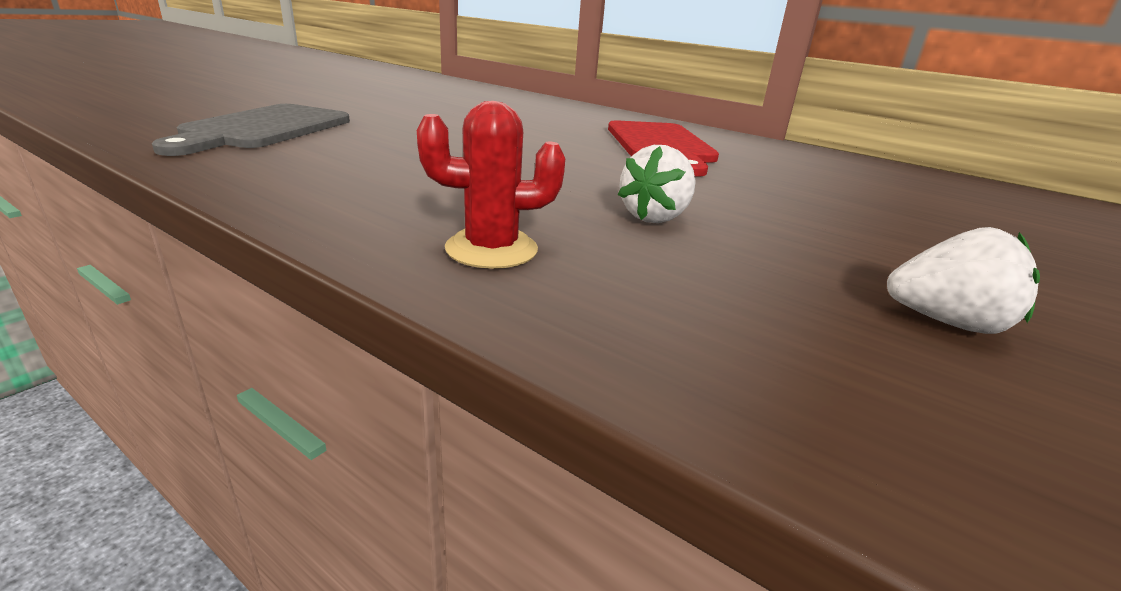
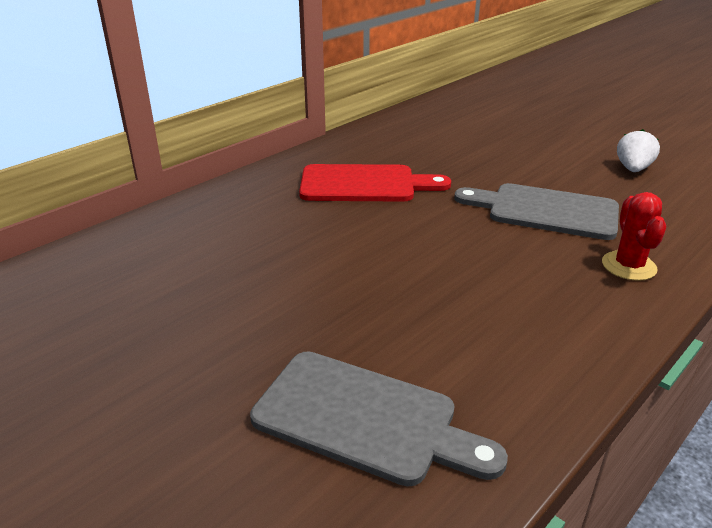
camera: 80 degrees left, 5 degrees up
white strawberry [618,145,696,223] -> grey cutting board [454,183,619,240]

